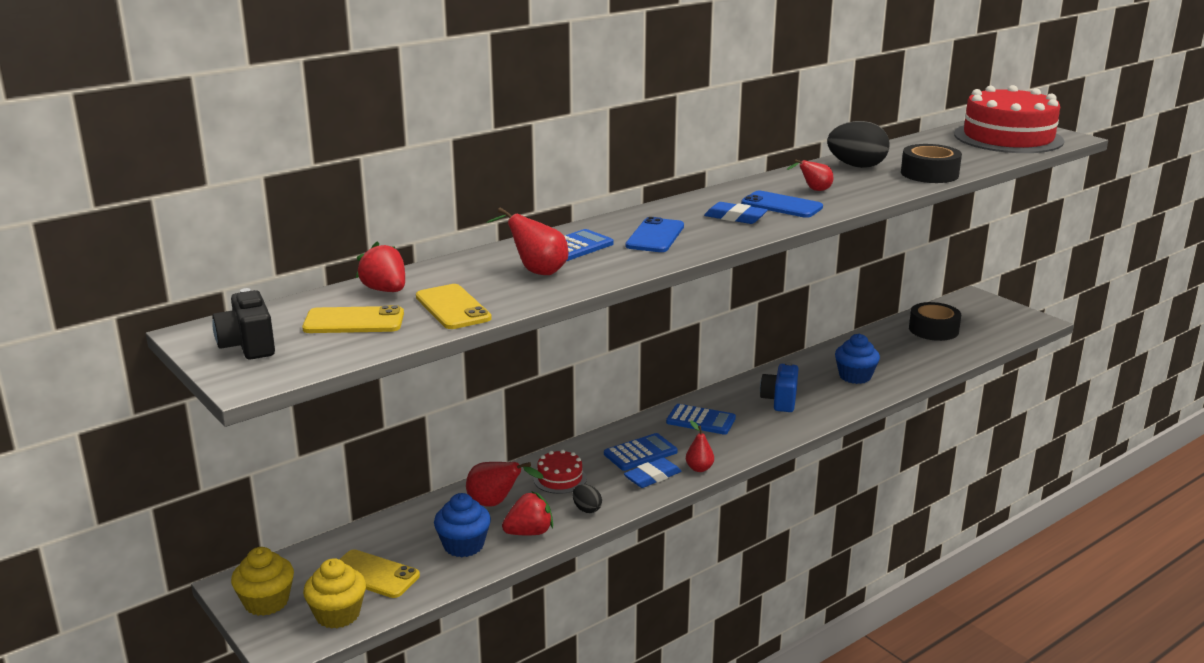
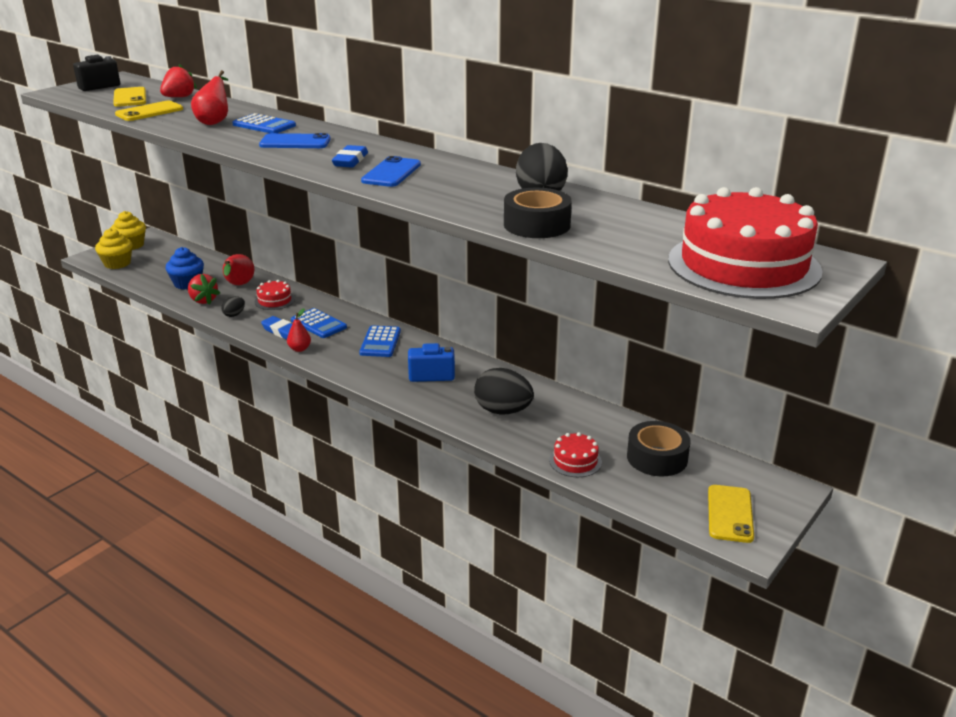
camera: 75 degrees right, 5 degrees up
yellow phone [339,549,420,598] -> yellow phone moved to [708,485,754,543]
red pear [787,159,833,191] -> none
blue cupcake [835,334,880,384] -> black egg [474,368,534,414]
none -> red cake [549,432,602,477]

